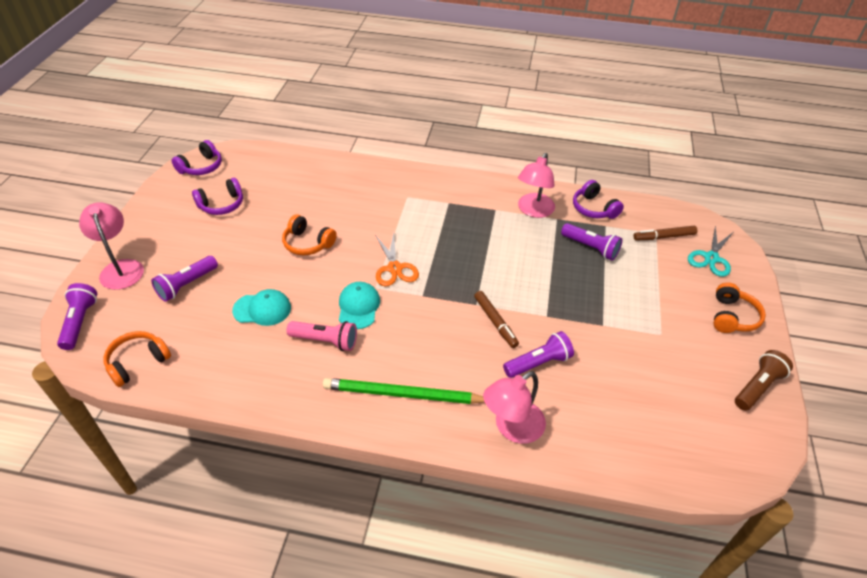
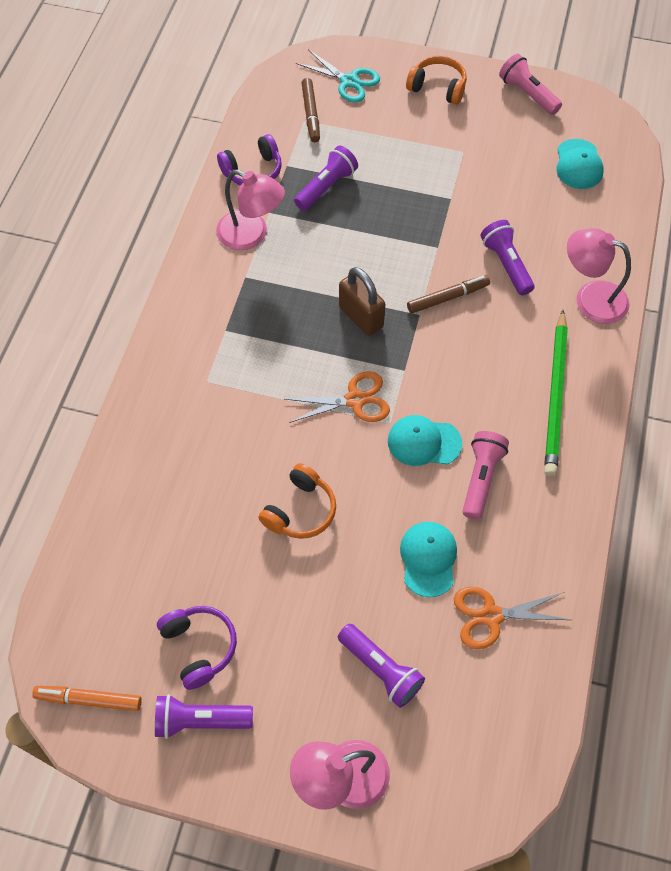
camera: 85 degrees left, 15 degrees up
purple flashlight [57,283,97,350] -> purple flashlight moved to [155,694,253,739]
orange headphones [103,331,171,387] -> none
purple headphones [172,140,222,175] -> orange marker [32,686,142,711]
pink lamp [483,371,546,444] -> pink lamp turned 150 degrees clockwise [567,228,631,324]
brown flashlight [735,350,793,411] -> pink flashlight [499,54,562,115]
none -> brown padlock [339,267,385,336]
none -> orange scissors [454,587,570,649]
none -> turquoise cap [556,139,604,189]

